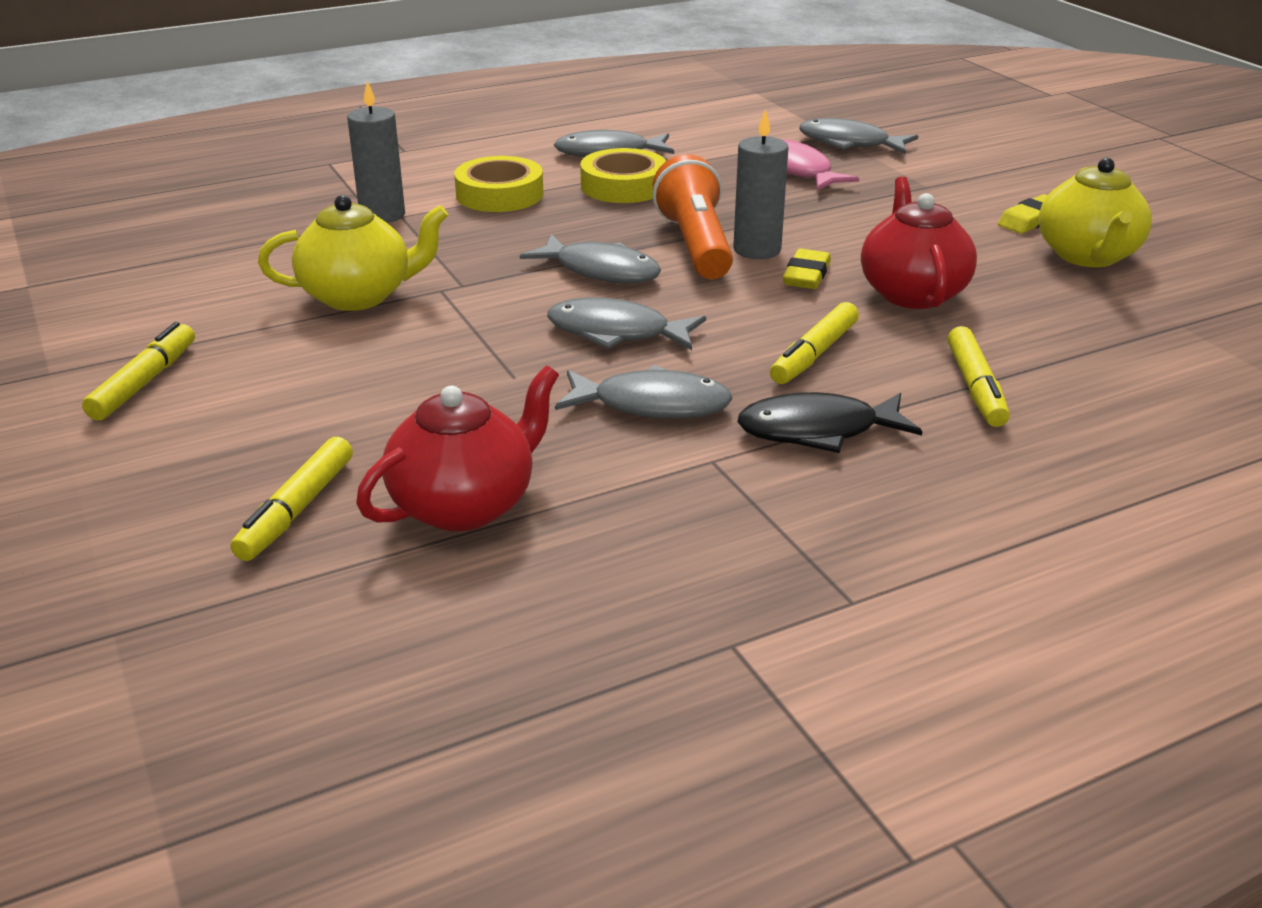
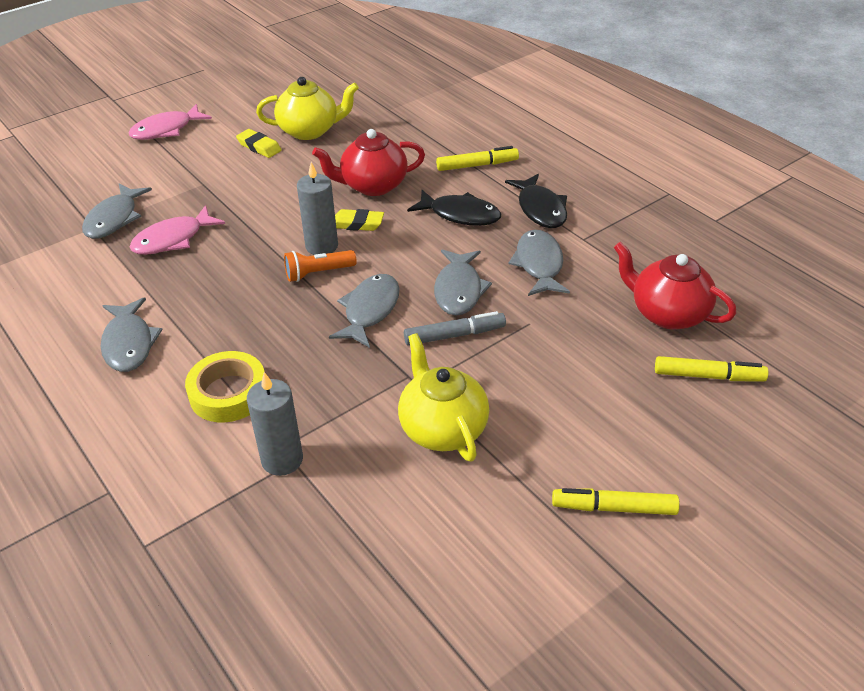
camera: 100 degrees left, 10 degrees up
yellow tape [580,148,666,203] -> none
orange flashlight [653,154,733,279] -> orange flashlight [284,250,357,282], size x0.60
yellow marker [770,302,859,384] -> black fish [407,190,501,226]
none -> pink fish [129,104,212,140]
none -> grey marker [404,311,506,346]

